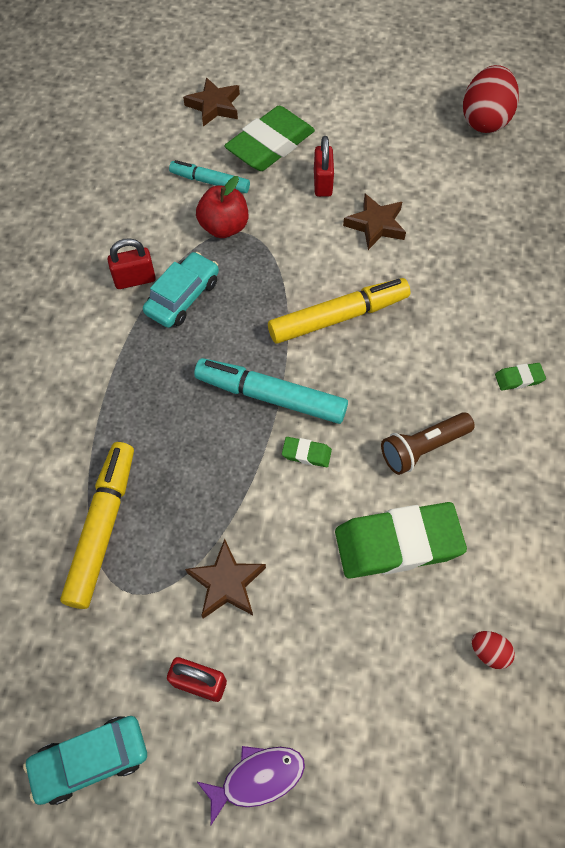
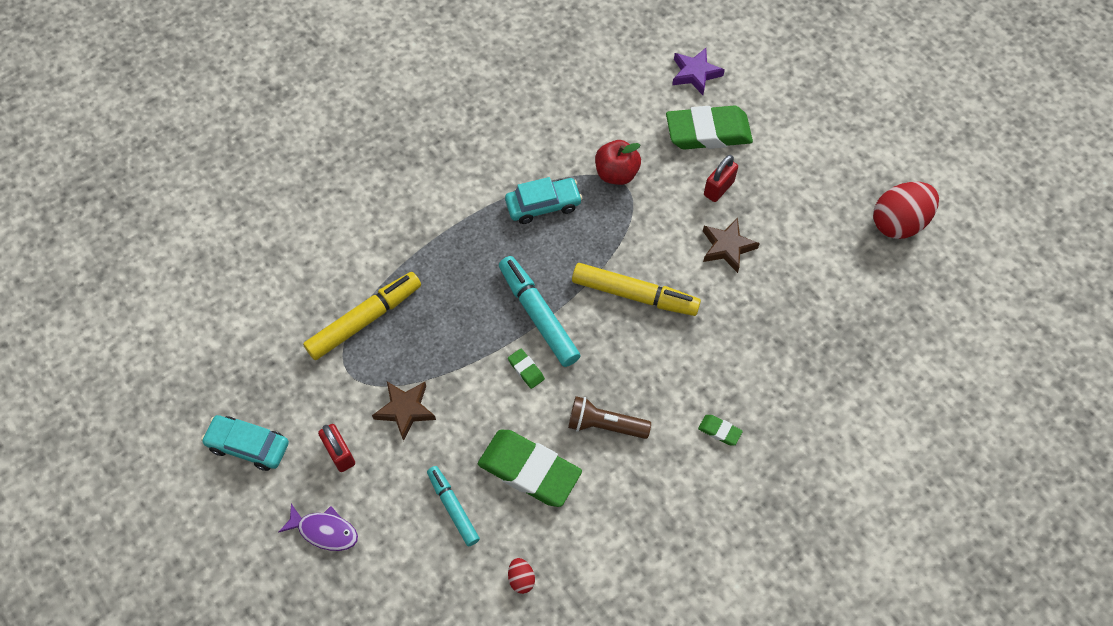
camera: 40 degrees right, 0 degrees up
red padlock [108,238,156,289] -> none
turquoise marker [169,160,250,193] -> turquoise marker moved to [427,466,480,546]
brown star [183,77,240,127] -> purple star [672,48,725,95]

